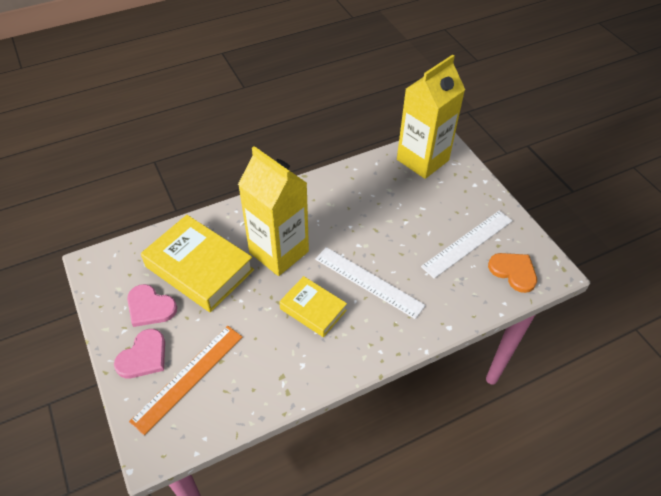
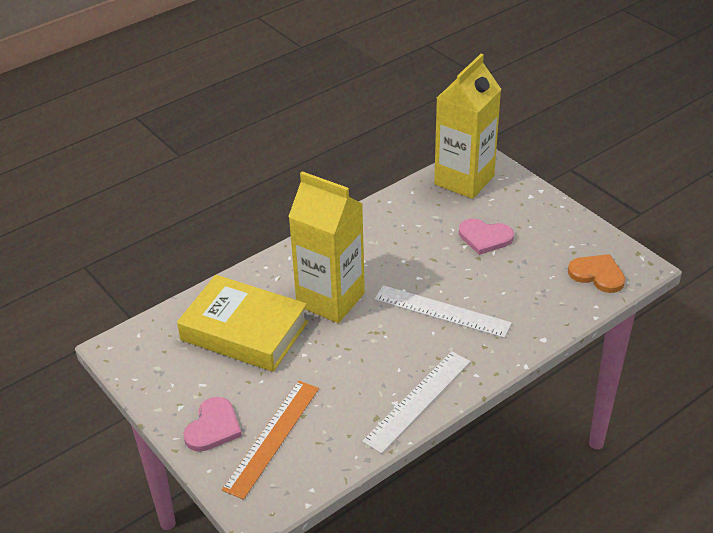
camera: 10 degrees left, 10 degrees down
pink heart [127,284,177,327] -> pink heart moved to [459,219,514,255]
yellow book [279,276,347,337] -> none
white ruler [421,210,513,279] -> white ruler moved to [362,351,470,454]

